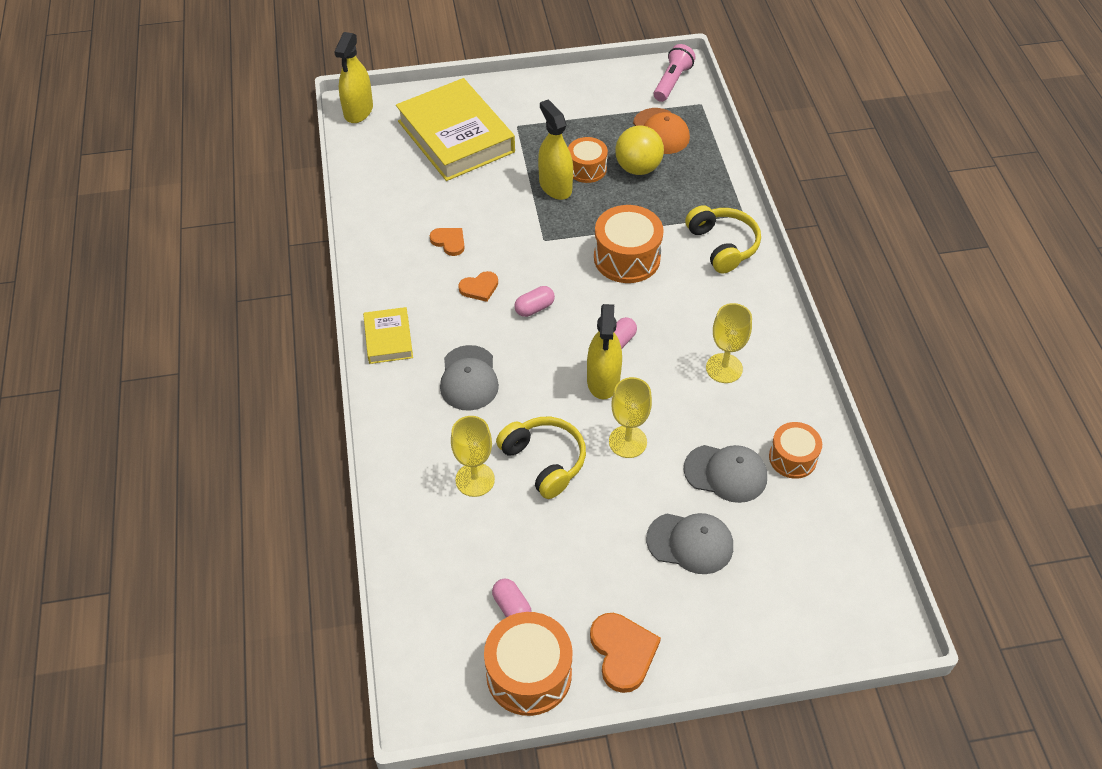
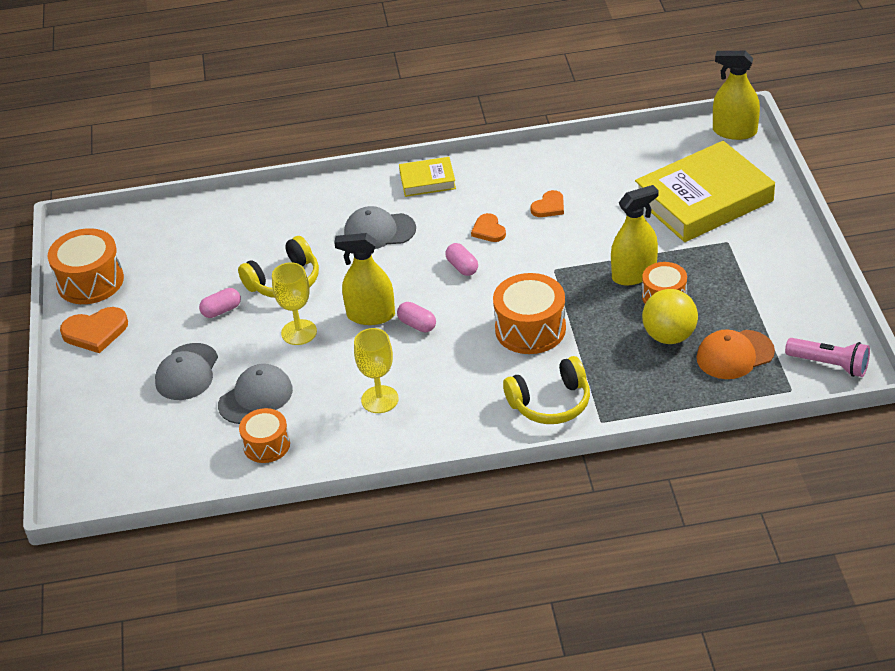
camera: 95 degrees right, 10 degrees down
yellow goblet [451,416,495,497] -> none
pink capsule [492,579,532,618] -> pink capsule moved to [199,288,241,318]
grey cap [684,445,767,503] -> grey cap turned 150 degrees counterclockwise [218,364,293,424]

